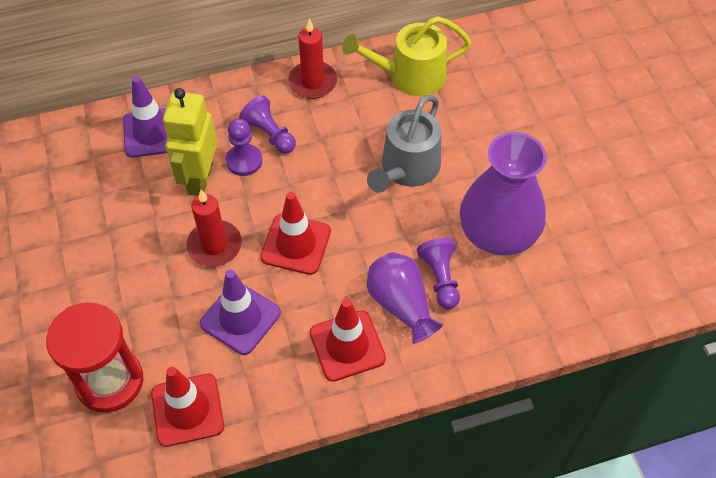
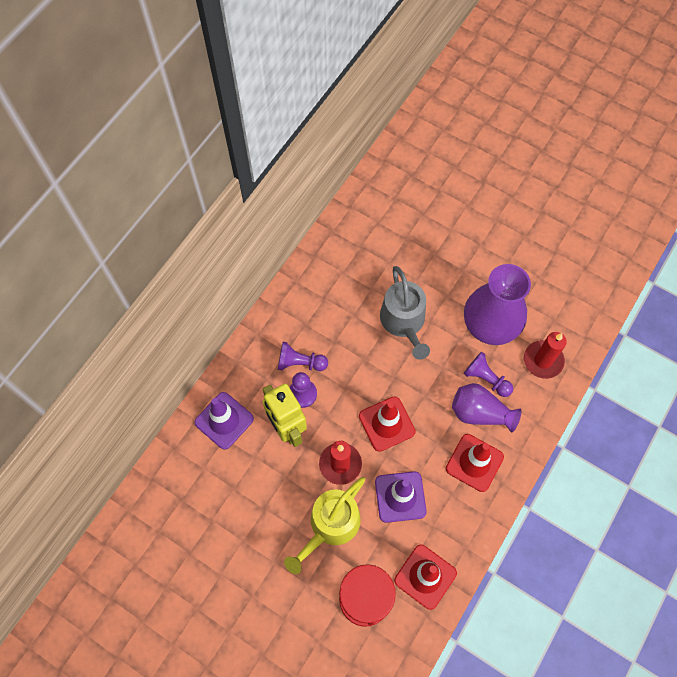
camera: 40 degrees left, 10 degrees up
red candle [288,19,337,99] -> red candle moved to [524,332,567,379]
yellow watering can [342,16,471,96] -> yellow watering can moved to [284,477,365,574]

